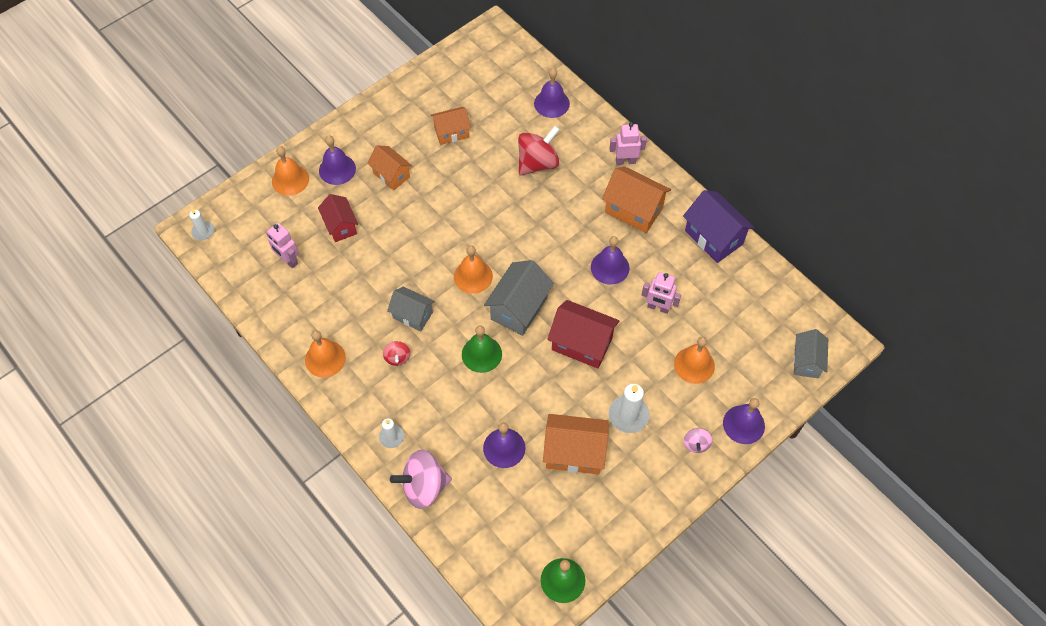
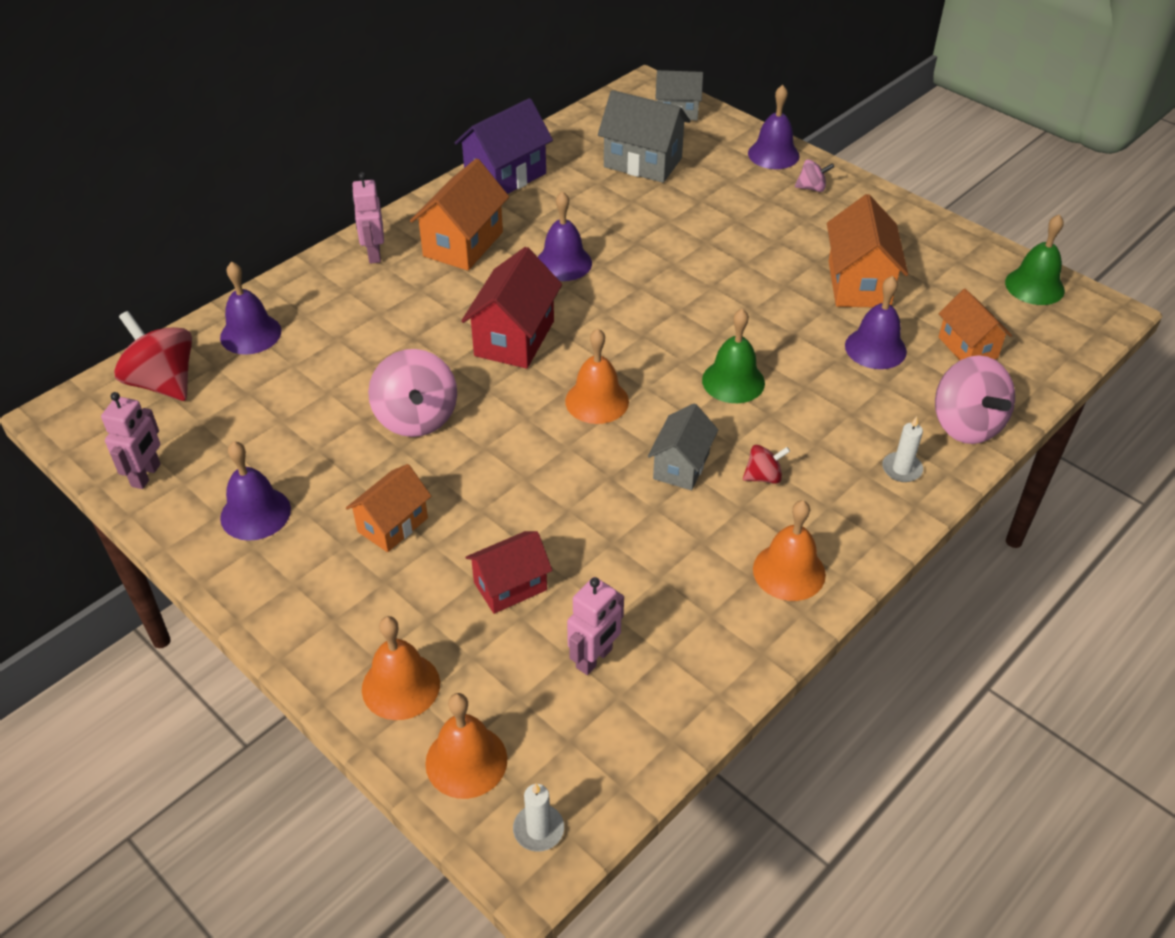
camera: 95 degrees left, 15 degrees down
purple bell [319,136,356,185] -> purple bell moved to [220,441,291,541]
orange house [431,107,471,145] -> orange house moved to [939,289,1012,360]
grey house [484,260,554,336] -> grey house moved to [598,90,690,183]
red spinning top [518,126,560,175] -> red spinning top moved to [114,311,192,401]
red house [547,300,620,368] -> red house moved to [461,247,562,369]
white candle [609,384,650,433] -> none
pink robot [642,272,681,314] -> pink robot moved to [101,392,161,489]
orange bell [674,337,715,384] -> orange bell moved to [425,693,507,799]
none -> pink spinning top [368,349,457,437]

